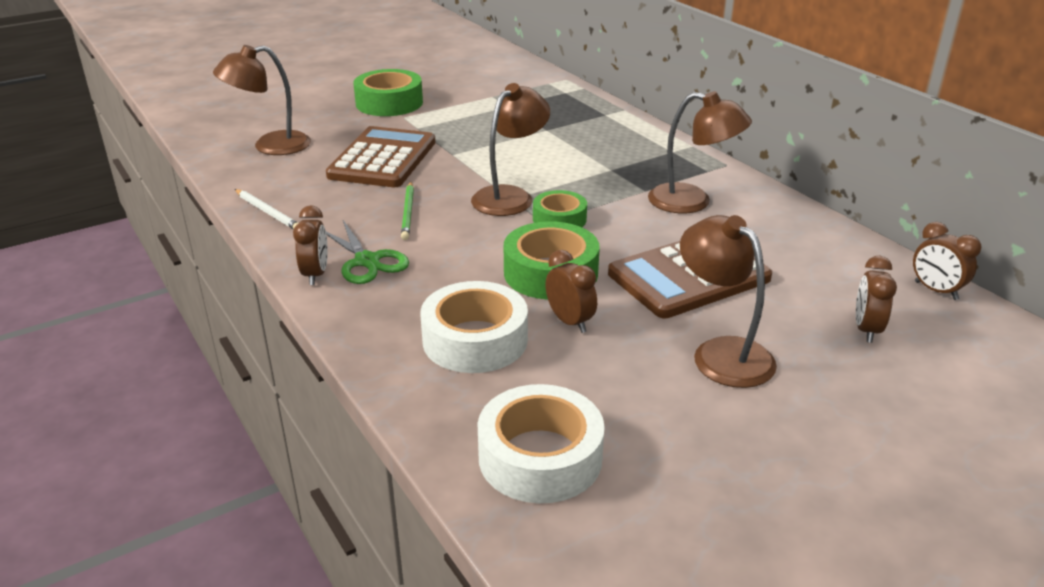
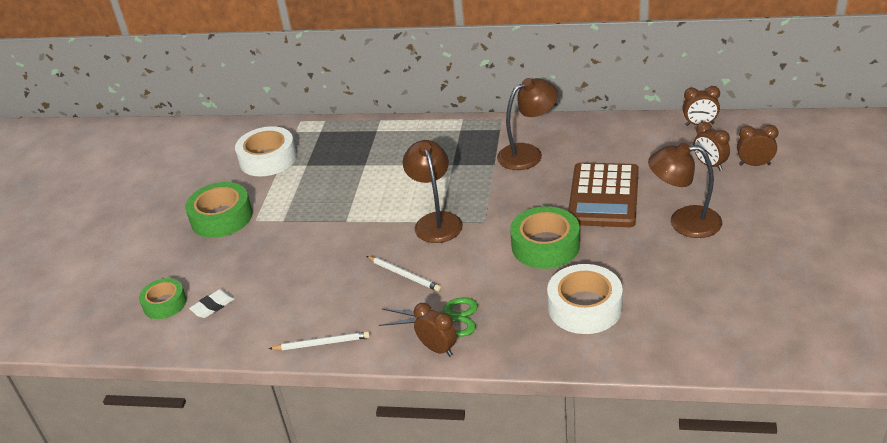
camera: 45 degrees left, 5 degrees up
brown lamp [213,45,311,155] -> white eraser [189,289,235,318]
brown calculator [326,126,436,187] -> none
green pencil [401,182,414,240] -> white pencil [367,256,441,291]
white tape [478,384,605,503] -> white tape moved to [235,126,297,176]
green tape [533,190,587,227] -> green tape moved to [139,278,187,319]
brown clock [545,250,597,333] -> brown clock moved to [737,125,778,166]

